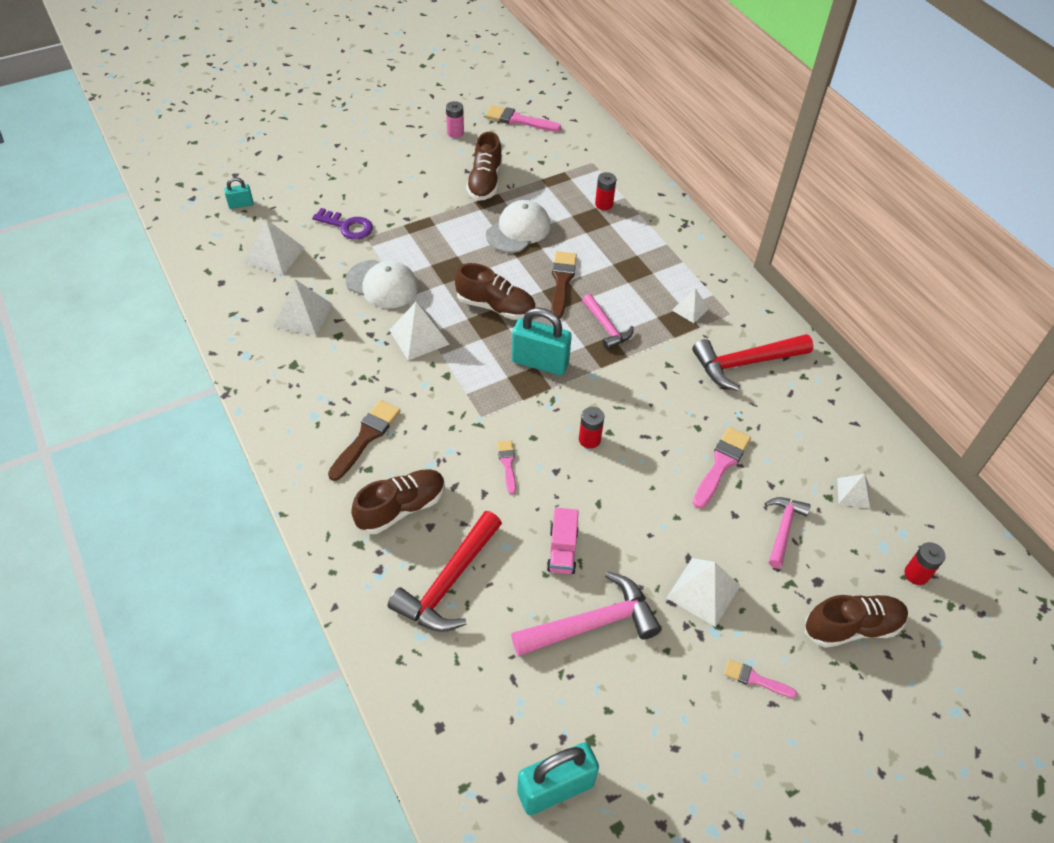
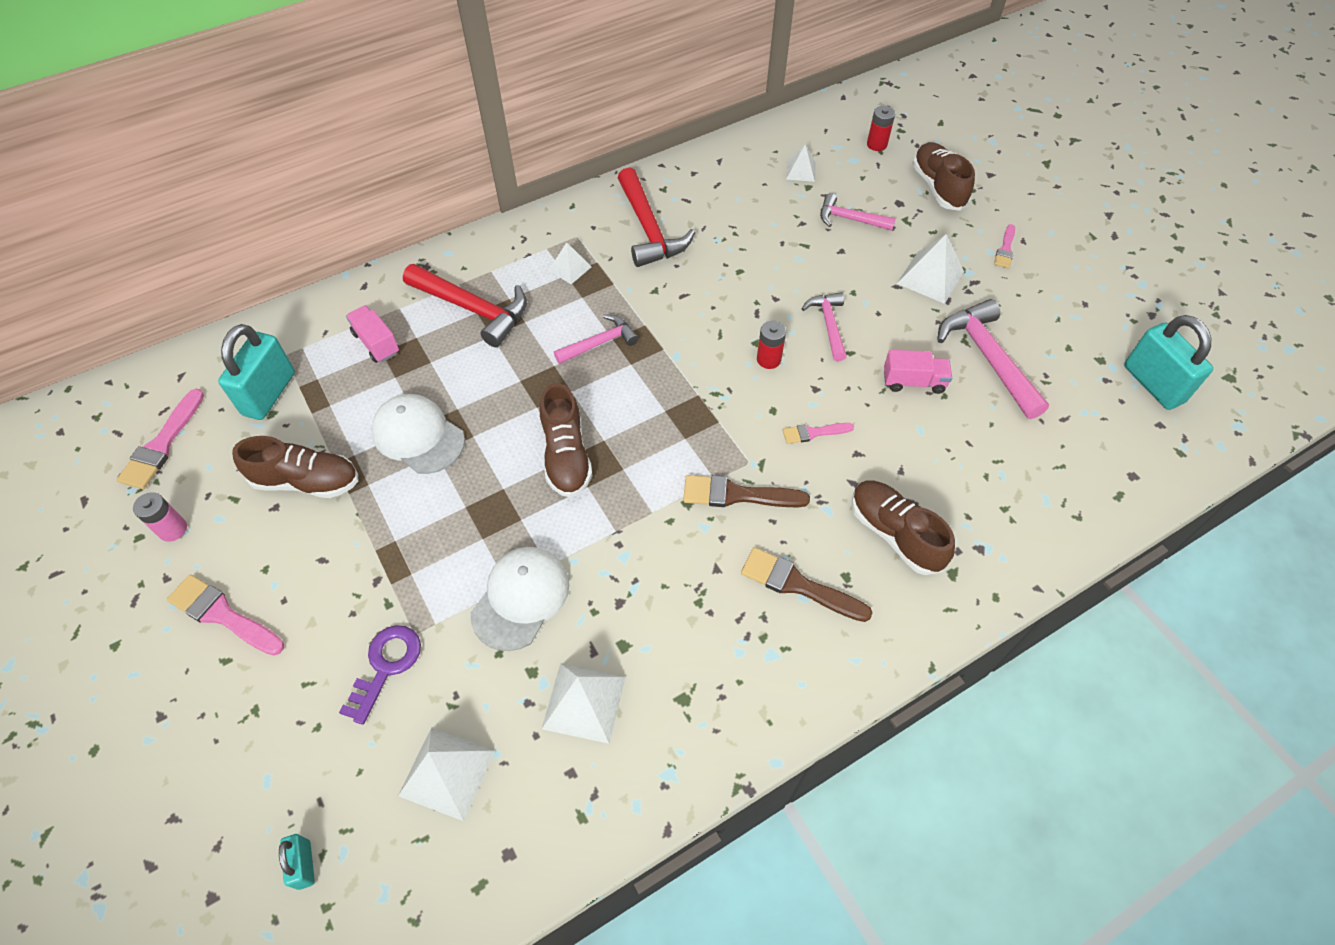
camera: 90 degrees left, 5 degrees up
red hammer [388,511,502,632] -> red hammer moved to [403,264,527,347]
white pyramid [389,302,450,360] -> none
brown shoe [455,263,536,320] -> brown shoe turned 150 degrees clockwise [540,383,592,498]
turquoise padlock [512,307,572,375] -> turquoise padlock moved to [218,324,295,420]
brown brush [551,251,577,319] -> brown brush moved to [683,475,810,507]
red battery [595,172,616,210] -> pink truck [346,305,399,363]
pink brush [693,427,751,509] -> pink brush moved to [167,575,284,656]
none -> pink hammer [801,292,847,361]

